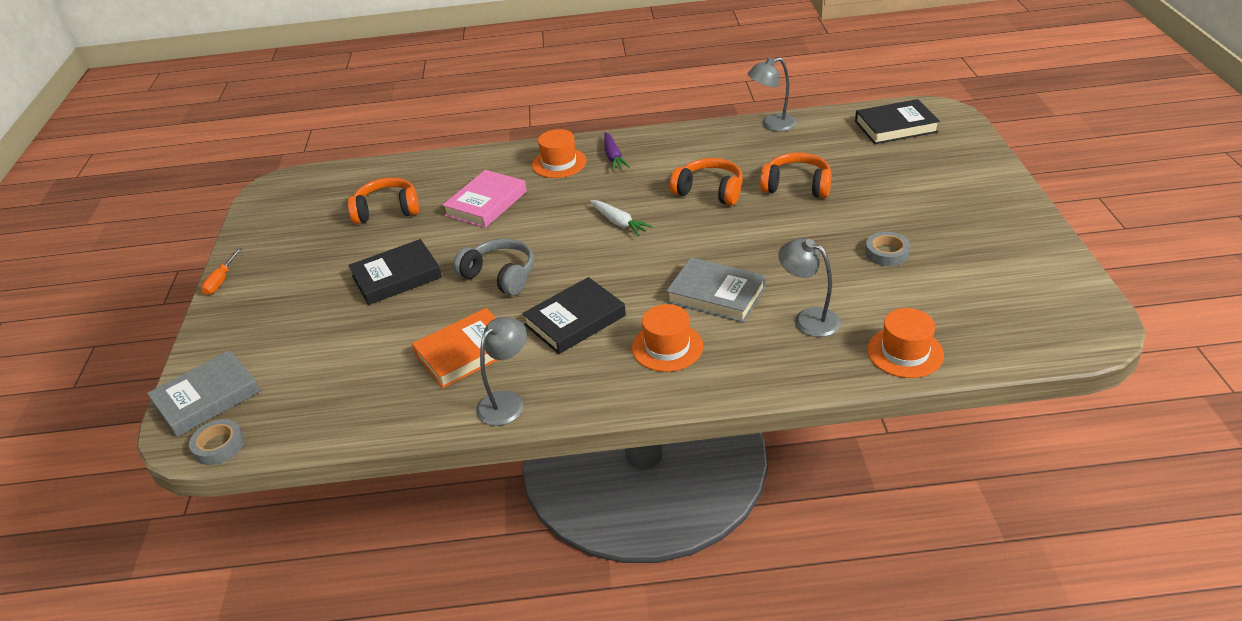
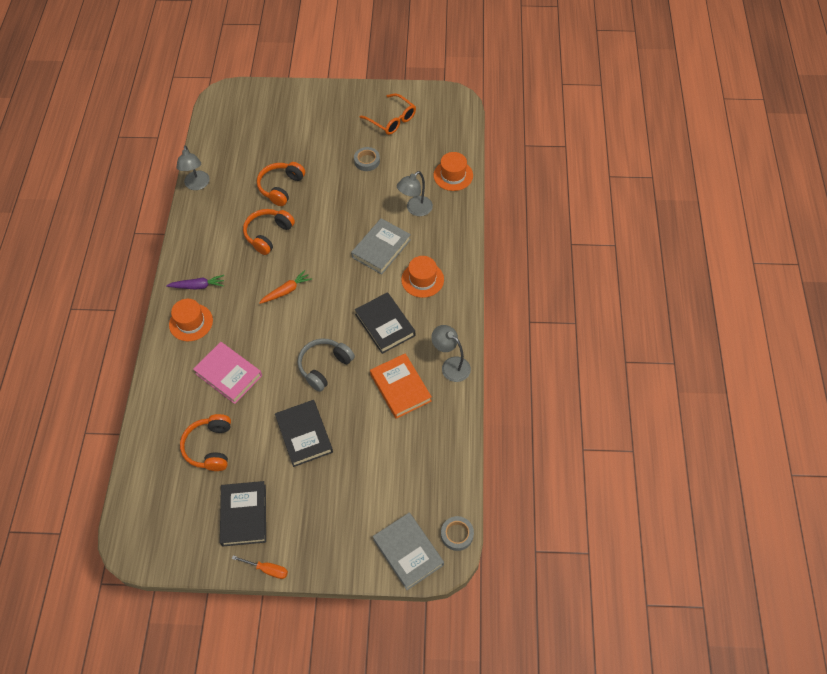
camera: 85 degrees left, 20 degrees up
white carrot [590,200,653,236] -> orange carrot [259,270,312,304]
black book [855,99,940,144] -> black book moved to [220,481,266,546]
none -> orange glasses [359,93,416,135]

